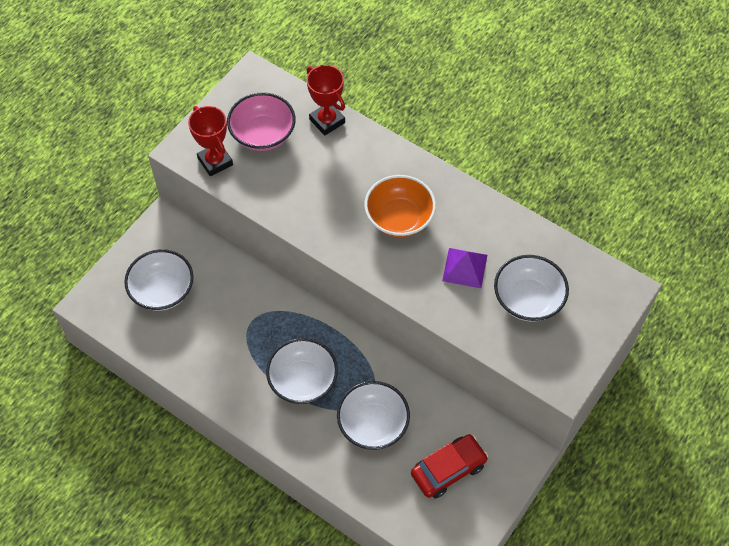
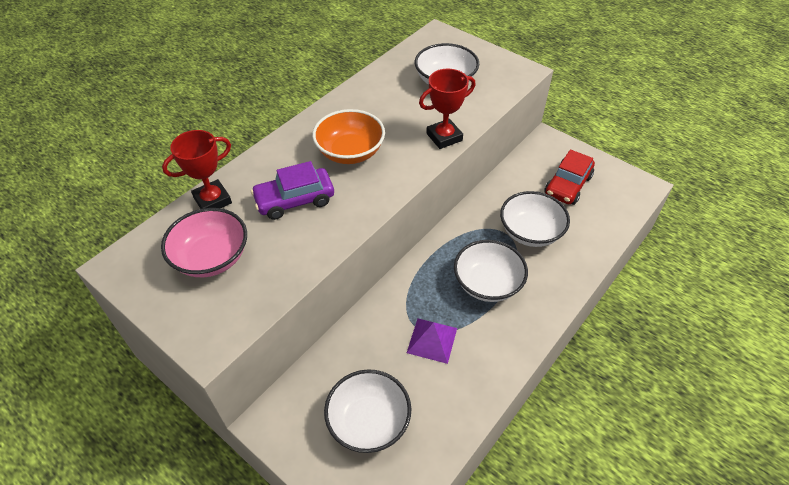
camera: 85 degrees left, 10 degrees down
red trophy [188,106,233,176] -> red trophy moved to [419,69,475,149]
red car [411,434,488,498] -> red car turned 120 degrees counterclockwise [544,149,595,205]
purple pyramid [442,248,487,288] -> purple pyramid moved to [407,318,457,364]
none -> purple car [251,161,334,220]

